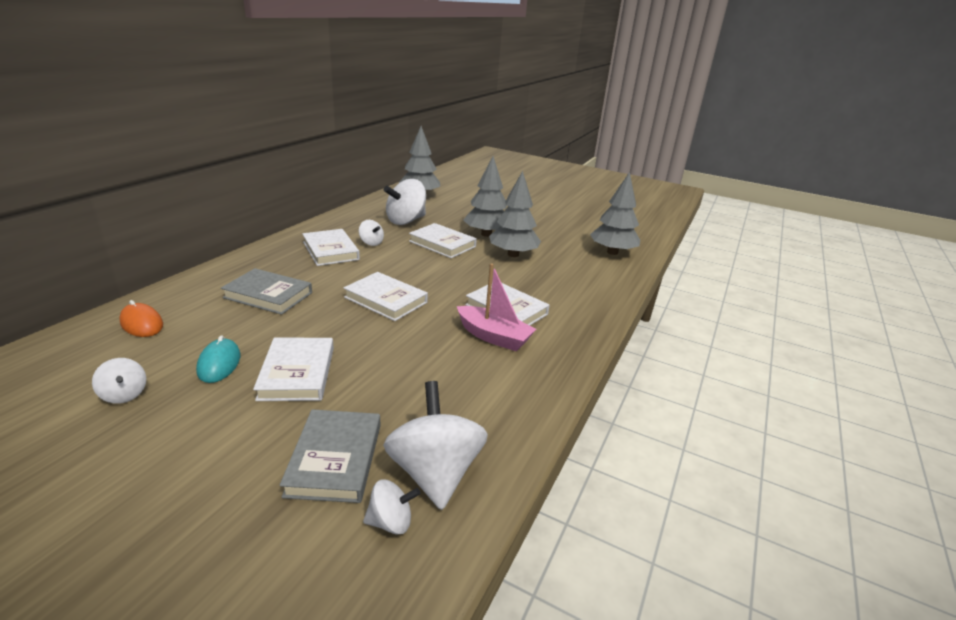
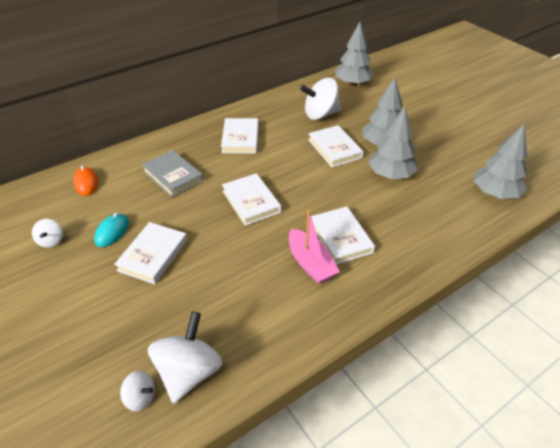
camera: 30 degrees right, 15 degrees up
grey book [280,409,380,503] -> none
white spinning top [359,220,384,246] -> none

